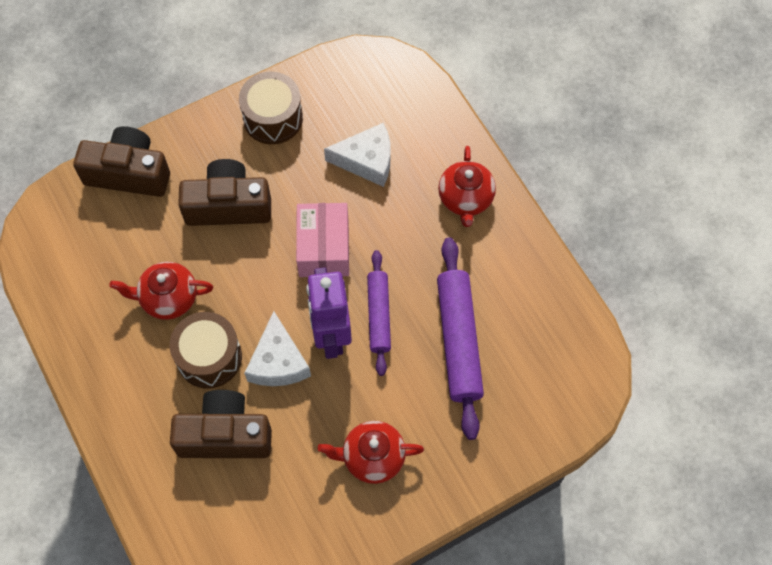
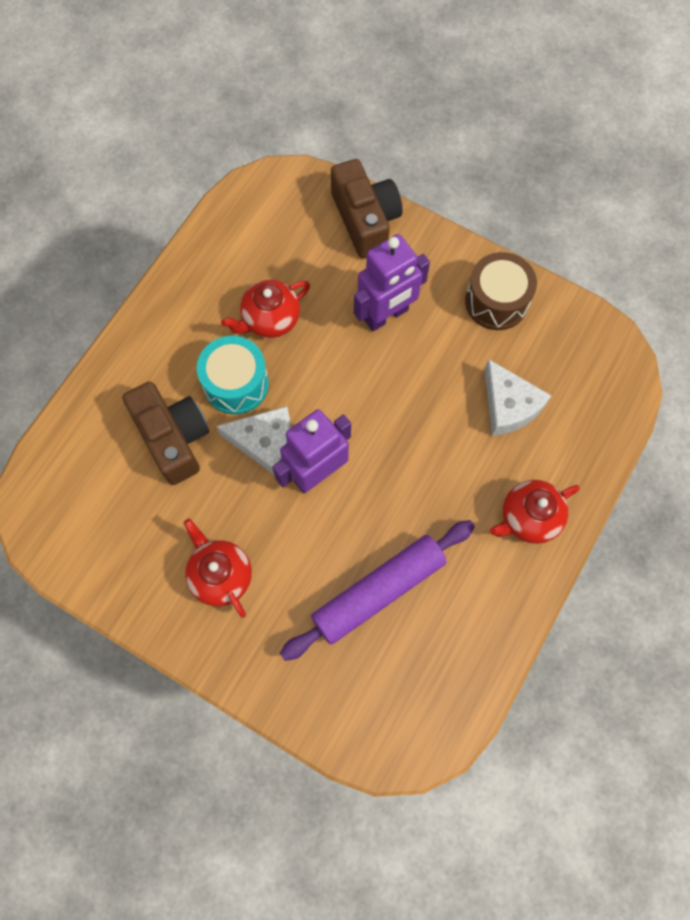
camera: 60 degrees right, 5 degrees up
red teapot [109,262,213,320] -> red teapot turned 90 degrees counterclockwise [221,280,310,338]
brown drum [170,312,242,389] -> turquoise drum [197,336,269,414]
brown camera [178,159,271,226] -> purple robot [354,234,430,331]
white cheese [244,311,311,386] -> white cheese turned 135 degrees counterclockwise [216,406,291,474]
pink box [296,203,349,277] -> none
purple rolling pin [367,250,391,376] -> none

